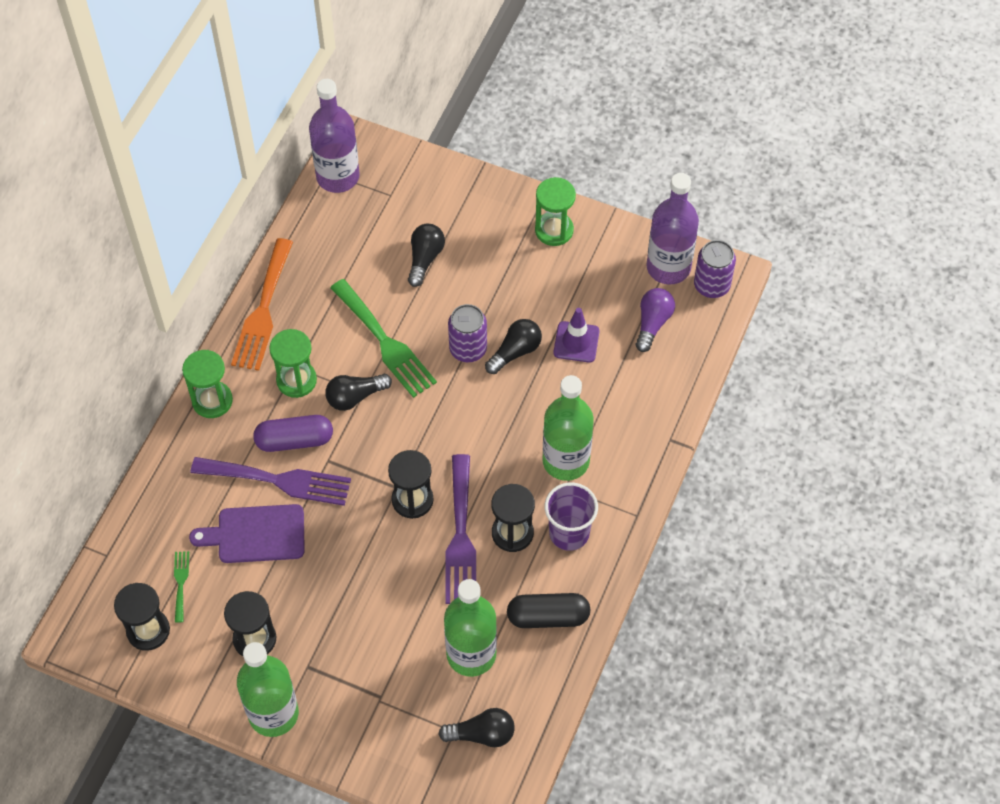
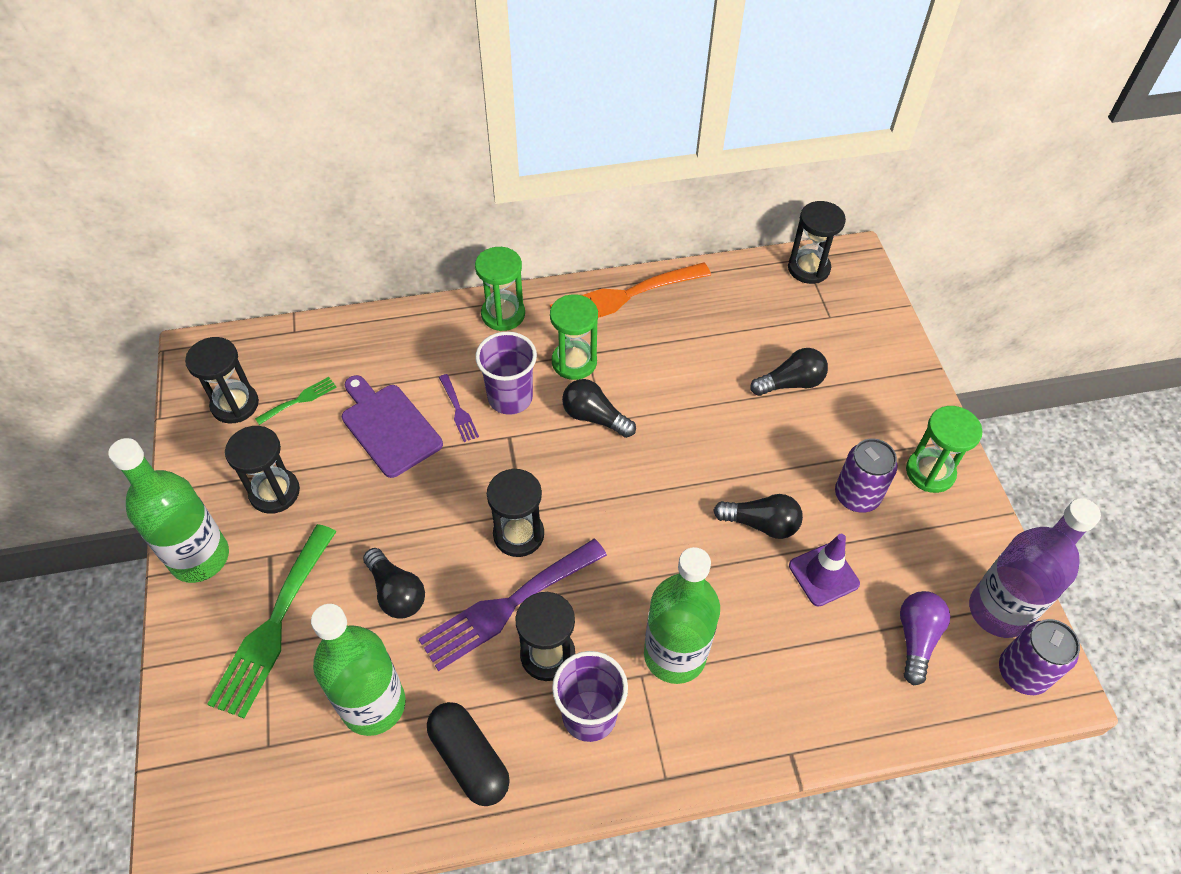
camera: 55 degrees right, 5 degrees down
purple fork [191,457,351,506] -> purple fork [439,374,479,442], size x0.47
purple capsule [253,415,333,452] -> purple cup [475,331,537,415]
purple bottle [309,79,360,193] -> black hourglass [788,201,846,284]
green fork [330,279,437,398] -> green fork moved to [207,524,337,718]
black light bulb [439,708,515,747] -> black light bulb moved to [363,548,425,619]
purple can [448,304,487,362] -> purple can moved to [835,439,897,513]
purple light bulb [636,288,675,352] -> purple light bulb turned 60 degrees counterclockwise [900,591,950,685]

